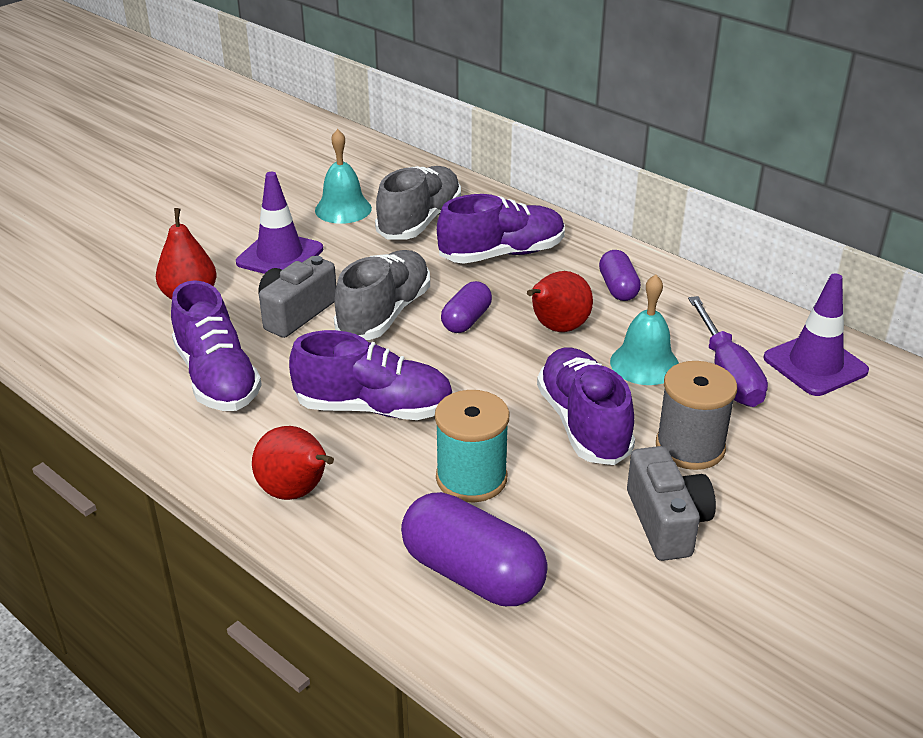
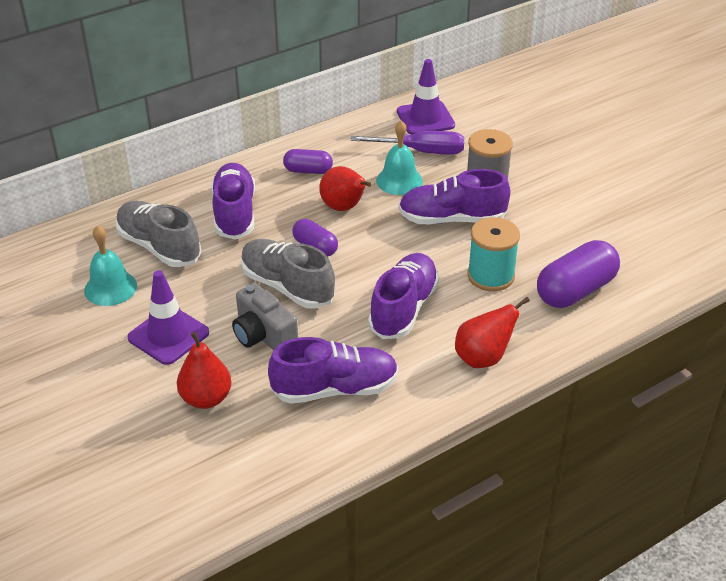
camera: 75 degrees left, 5 degrees up
grey camera [627,446,716,561] -> none

